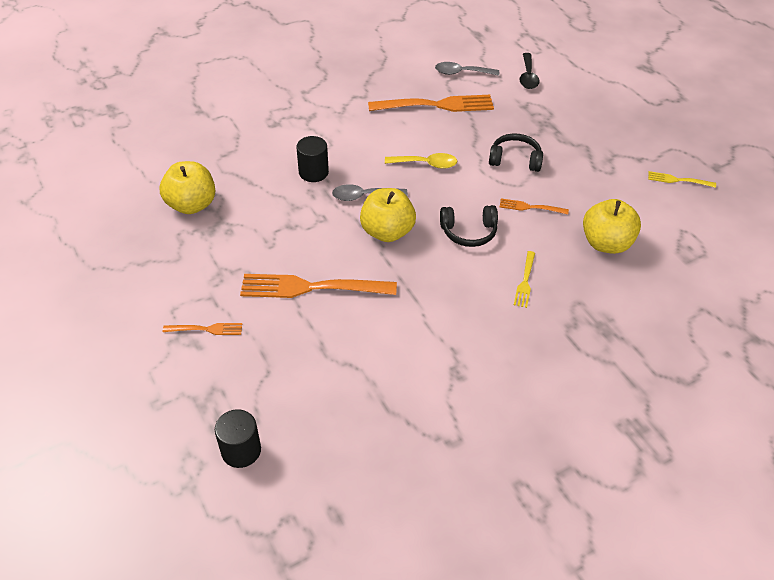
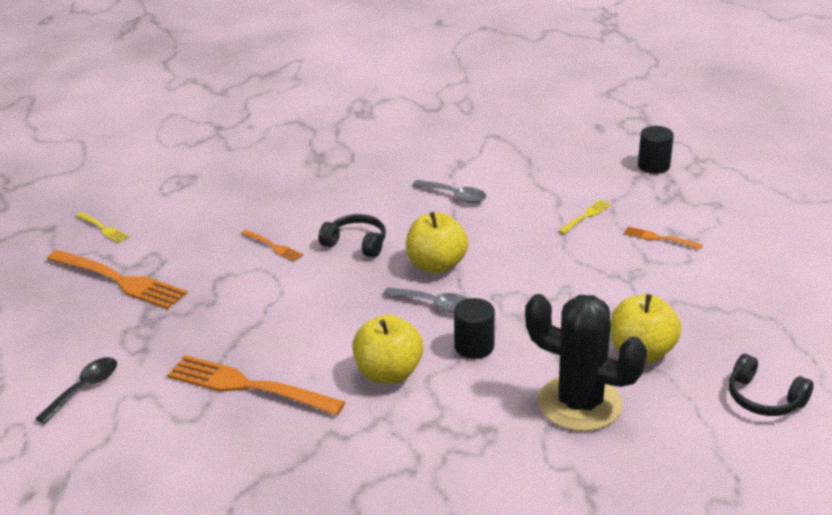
camera: 150 degrees left, 15 degrees down
orange fork [240,274,397,298] -> orange fork moved to [47,250,188,309]
yellow spoon [385,153,458,169] -> none
grey spoon [435,62,499,76] -> grey spoon moved to [413,180,487,203]
black headphones [489,133,543,172] -> black headphones moved to [729,354,813,416]
yellow fork [514,251,535,308] -> yellow fork moved to [558,199,611,234]
yellow apple [583,199,641,254] -> yellow apple moved to [352,315,423,384]
none -> black cactus [525,294,647,431]

